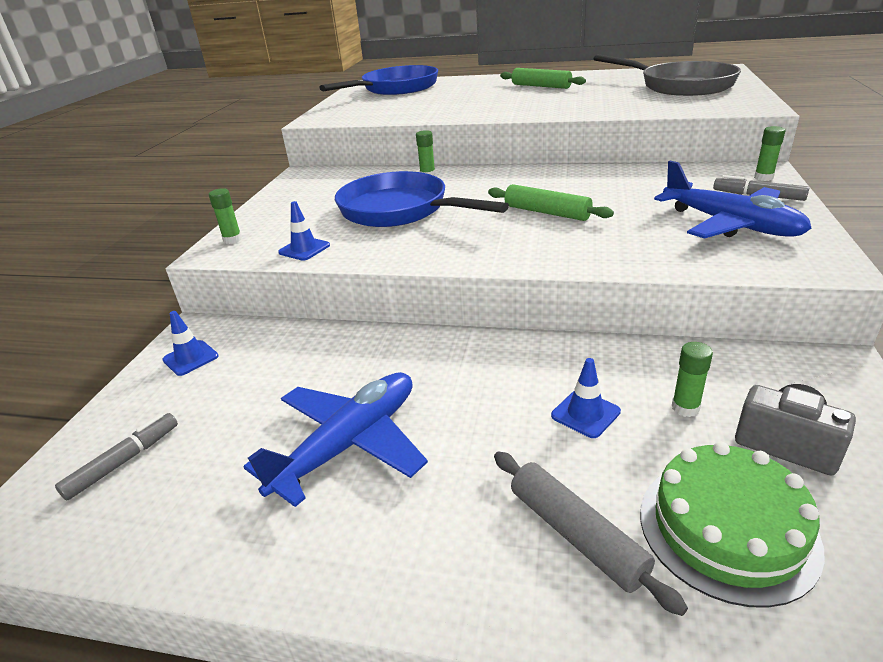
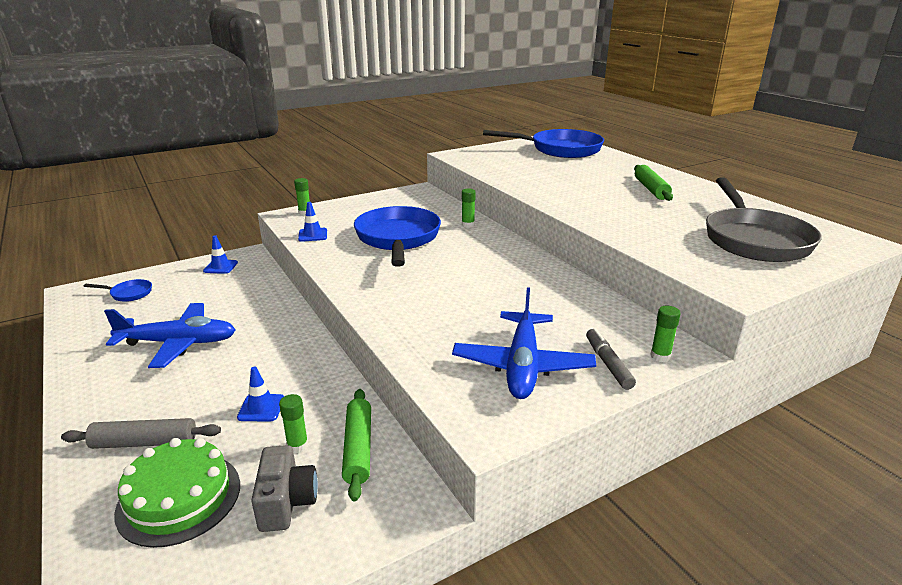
camera: 45 degrees right, 5 degrees down
grey marker [55,413,178,500] -> blue pan [84,279,152,302]
green rolling pin [488,184,614,221] -> green rolling pin moved to [342,389,371,502]
grey rolling pin [494,451,688,616] -> grey rolling pin turned 75 degrees clockwise [61,418,221,449]

